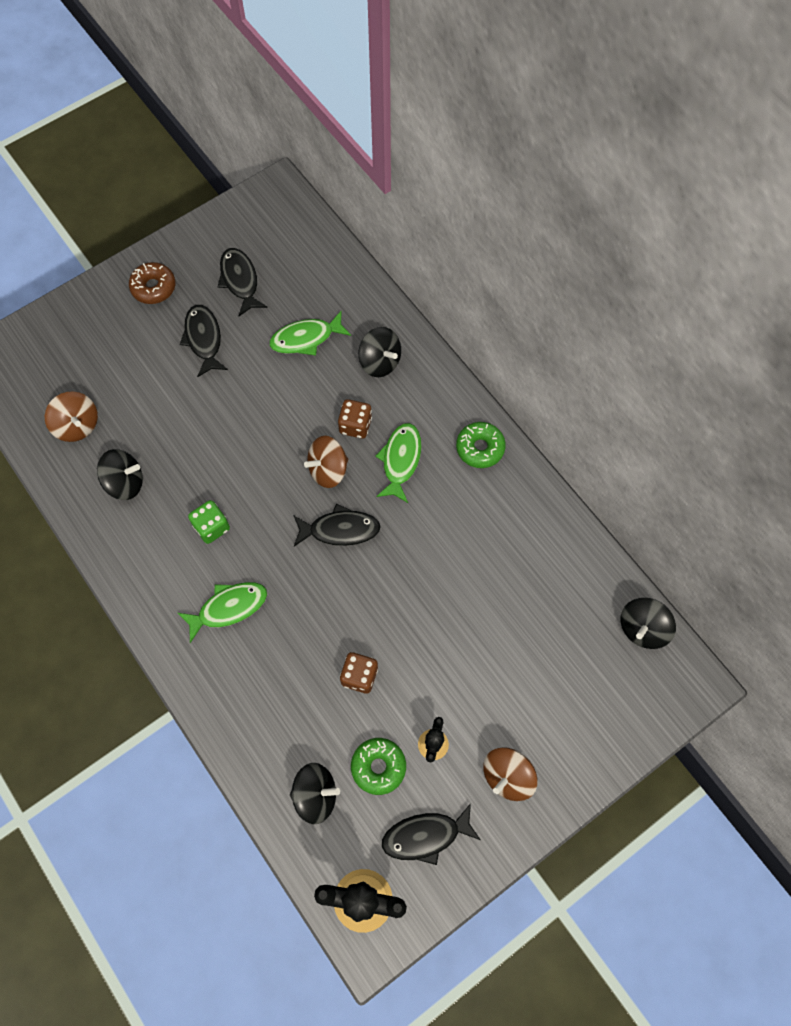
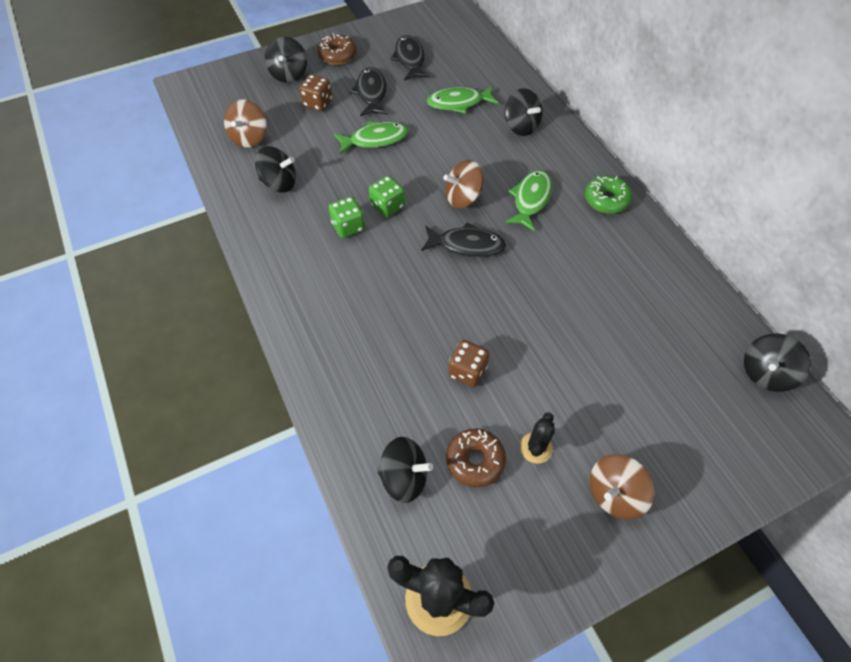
camera: 10 degrees right, 10 degrees down
brown spinning top [45,392,98,442] -> brown spinning top turned 45 degrees clockwise [224,99,267,148]
green fish [178,582,267,643] -> green fish moved to [334,121,409,154]
brown dice [338,399,372,439] -> brown dice moved to [299,74,332,111]
green donut [351,738,406,795] -> brown donut [446,429,506,487]
black fish [382,803,480,865] -> none
none -> black spinning top [265,37,307,83]
none -> green dice [369,175,405,217]

